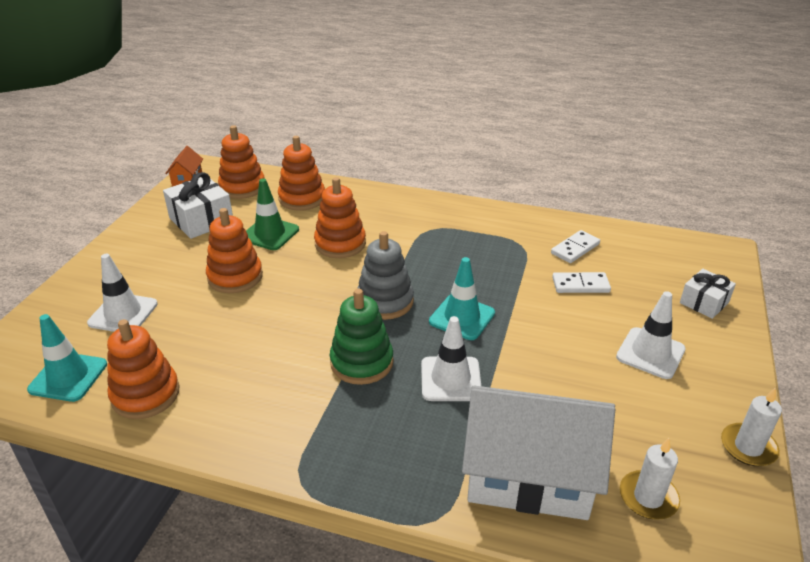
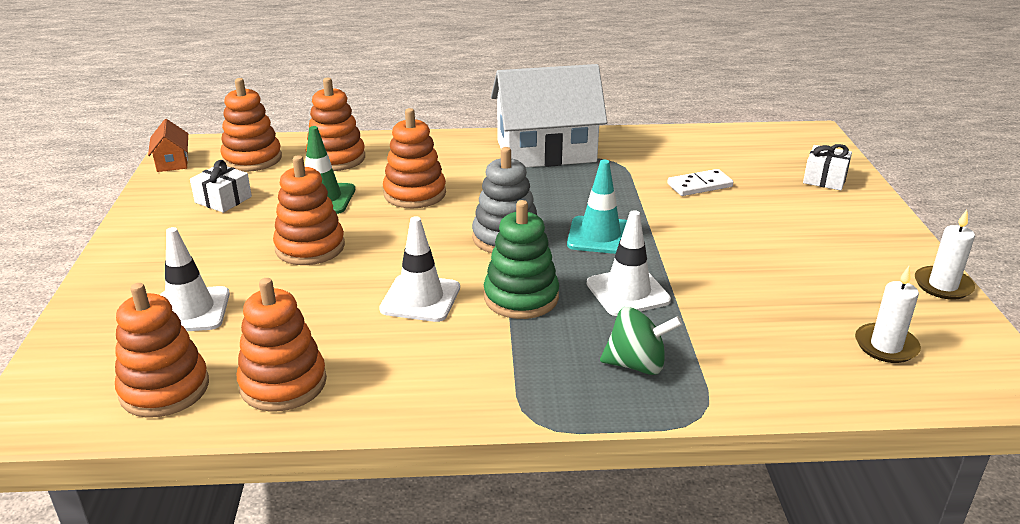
camera: 20 degrees left, 5 degrees down
turquoise traffic cone [27,314,107,402] -> orange stacking toy [115,283,209,418]
white gift [163,172,233,239] -> white gift [190,160,252,213], size x0.64
white house [462,386,615,520] -> white house moved to [491,64,607,168]
white domino [551,230,600,263] -> none
white traffic cone [616,291,686,379] -> white traffic cone moved to [379,216,460,322]
none -> green spinning top [600,307,682,375]

